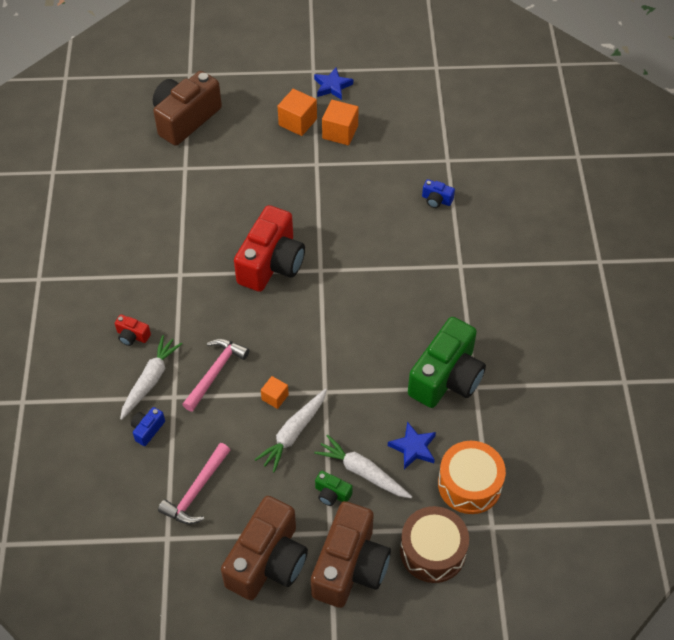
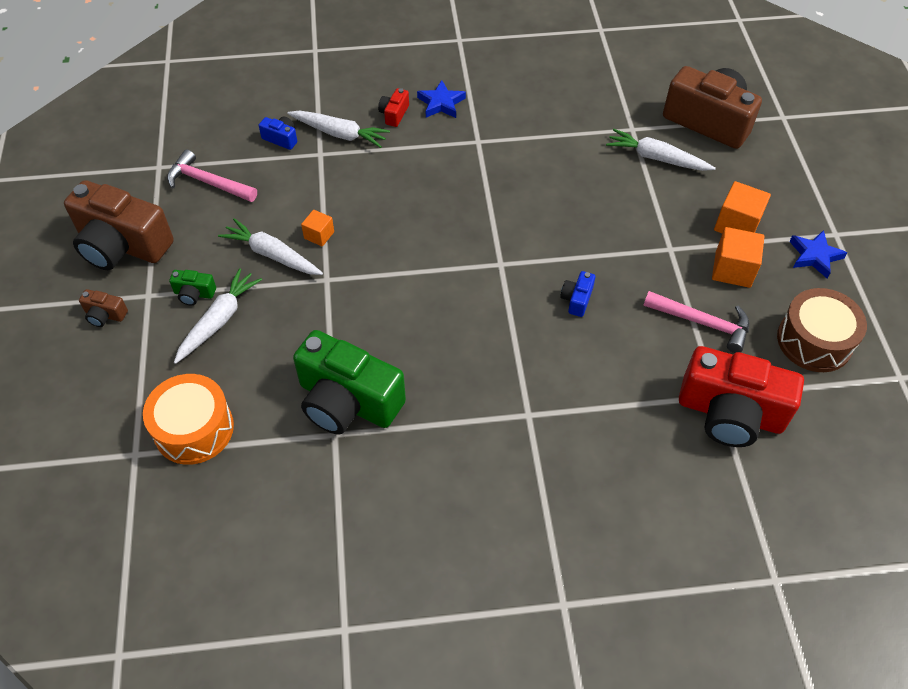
camera: 85 degrees right, 0 degrees up
pink hammer [182,339,250,412] -> pink hammer moved to [643,291,749,353]
red camera [234,205,305,292] -> red camera moved to [679,346,804,447]
brown camera [311,501,391,608] -> brown camera [79,289,128,327], size x0.42
green camera [315,471,352,506] -> green camera turned 105 degrees counterclockwise [169,270,216,306]
blue star [388,422,436,469] -> blue star moved to [417,80,466,118]
brown drum [400,506,469,583] -> brown drum moved to [777,288,867,372]
blue camera [422,179,455,208] -> blue camera moved to [560,271,595,317]
none -> white carrot [606,129,716,171]

